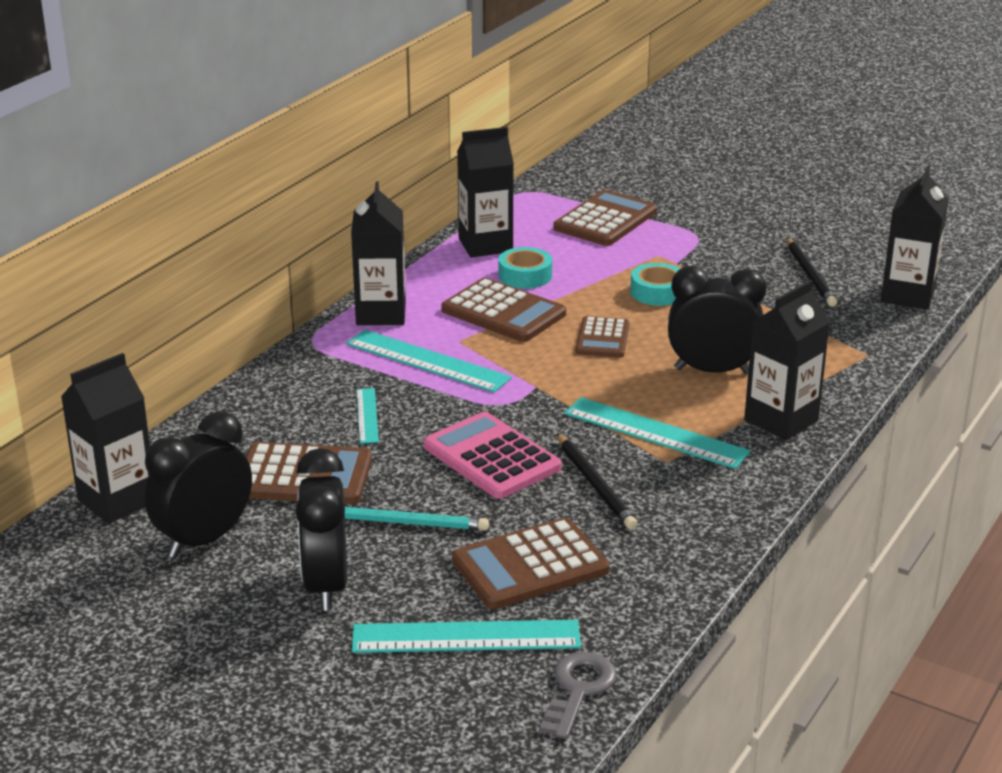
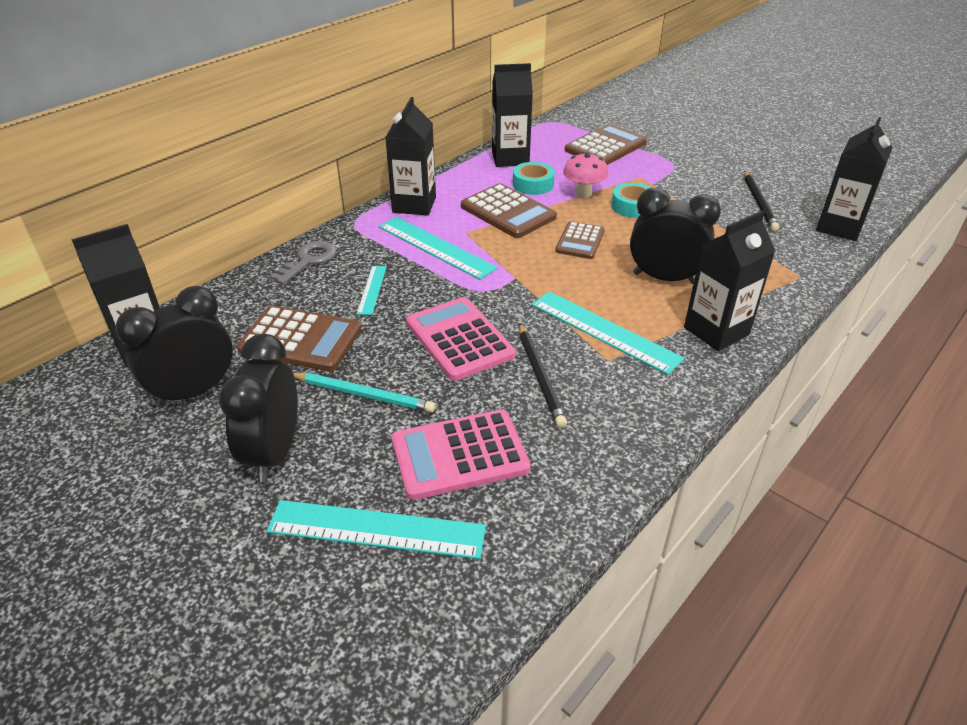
camera: 10 degrees right, 10 degrees up
brown calculator [452,517,610,609] -> pink calculator [392,410,531,500]
grey key [540,652,617,739] -> grey key moved to [270,241,336,284]
none -> pink mushroom [563,152,608,198]

